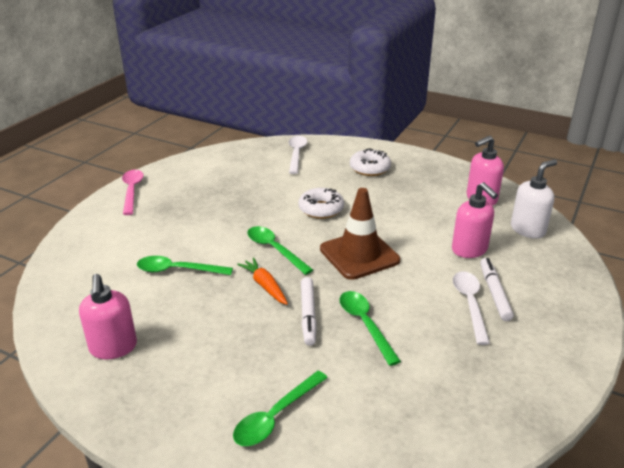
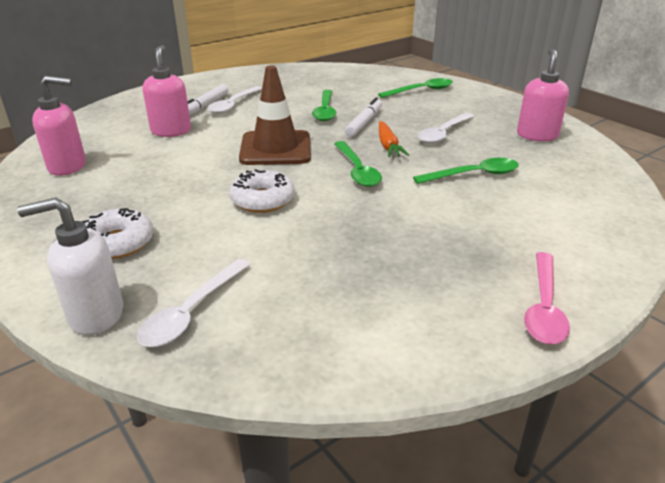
camera: 155 degrees left, 0 degrees up
green spoon [137,256,233,275] -> green spoon turned 45 degrees counterclockwise [413,158,519,184]
white soap dispenser [511,160,557,239] -> white soap dispenser moved to [17,197,123,335]
none -> white spoon [418,113,474,144]

